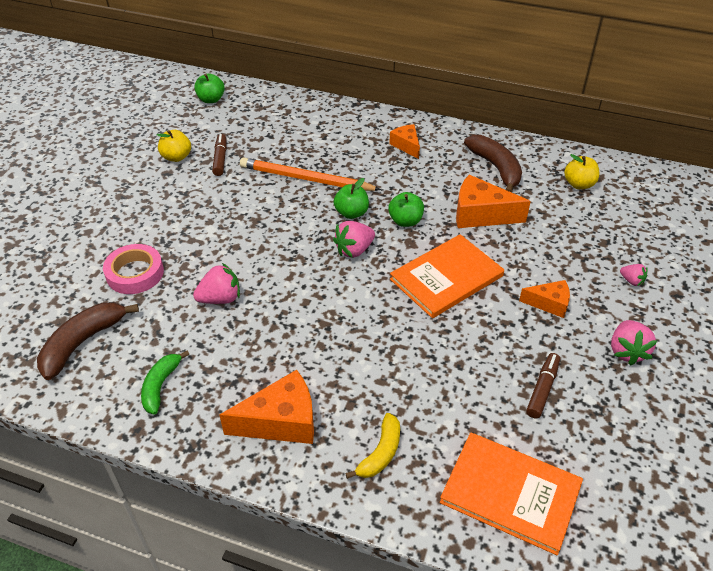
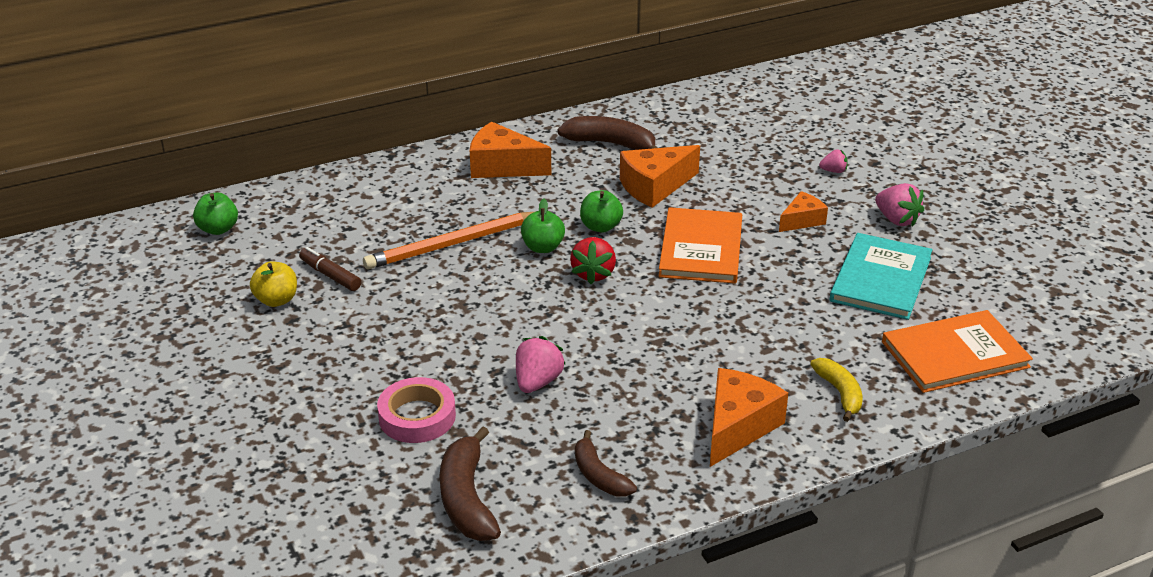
camera: 45 degrees left, 10 degrees down
green banana [141,351,189,414] -> brown banana [575,430,637,497]
pink strawberry [333,221,375,258] -> red strawberry [570,237,616,284]
orange cheese [389,124,420,159] -> orange cheese [470,121,551,178], size x1.67
brown marker [526,353,560,418] -> turquoise book [830,233,933,320]
yellow apple [564,154,599,189] -> none

